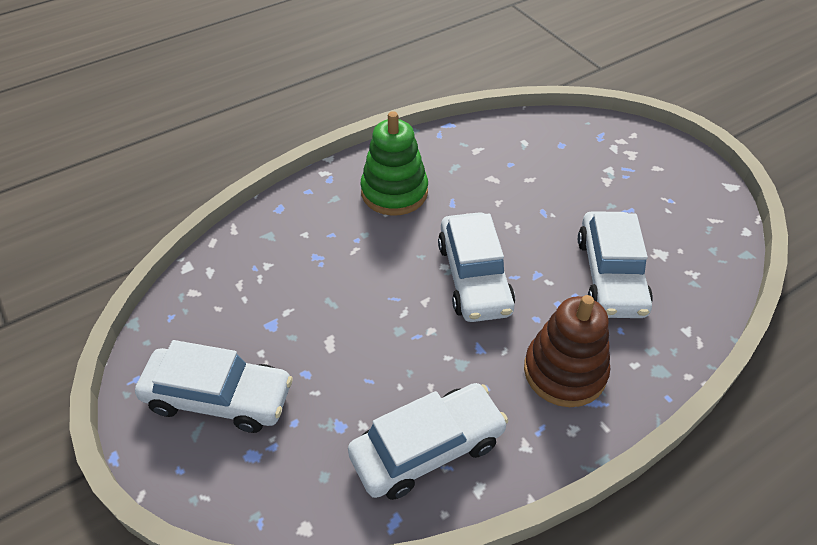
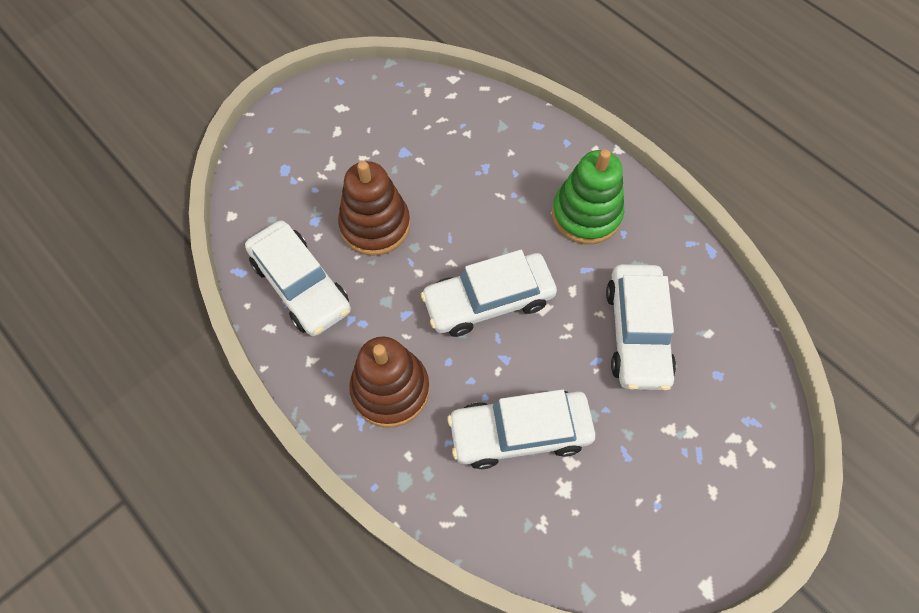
camera: 80 degrees right, 15 degrees up
white car [135,340,293,433] -> white car moved to [606,264,676,390]
none -> brown stacking toy [338,161,410,256]

